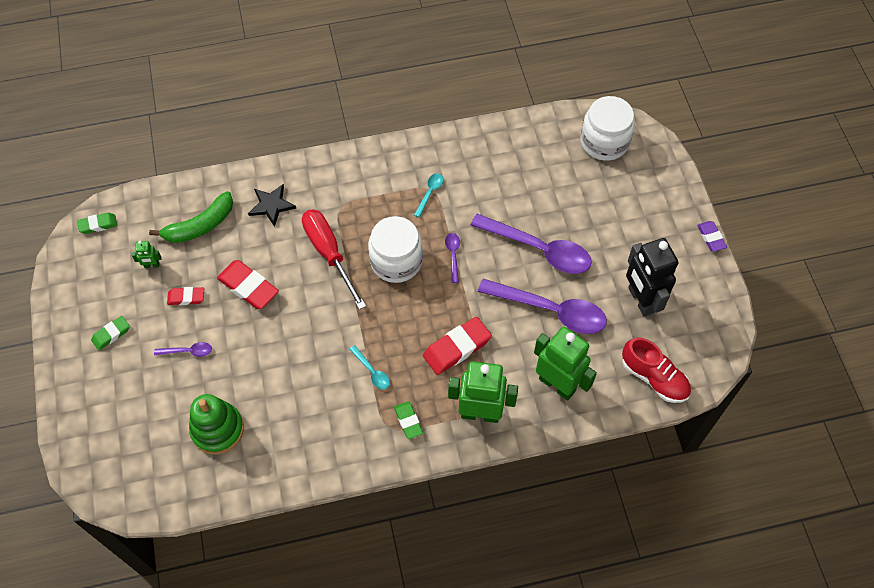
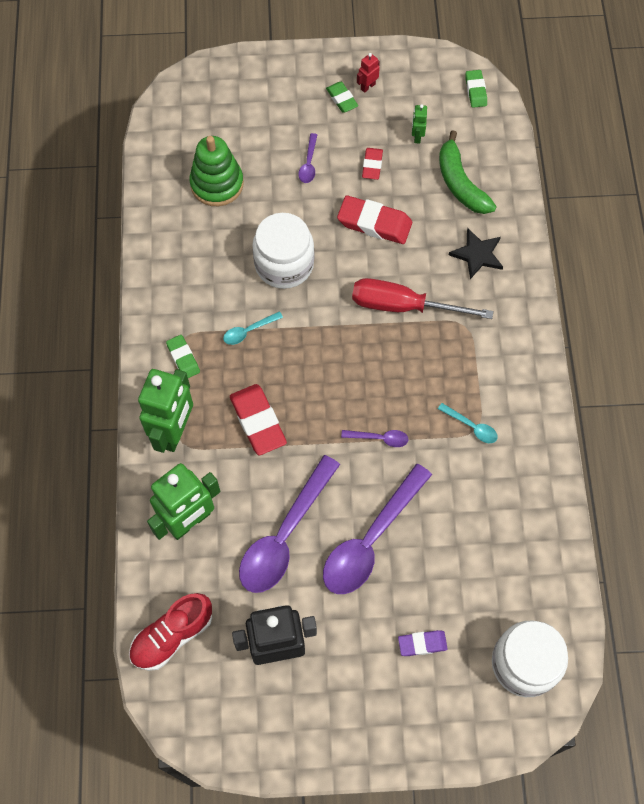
camera: 100 degrees right, 5 degrees up
red eraser [217,260,279,309] -> red eraser turned 60 degrees clockwise [337,196,412,244]
red screwdriver [302,209,366,310] -> red screwdriver turned 150 degrees counterclockwise [352,278,493,319]
white jar [368,216,423,283] -> white jar moved to [252,213,314,289]
green eraser [394,401,423,439] -> green eraser turned 75 degrees clockwise [166,335,200,378]
purple eraser [697,221,727,251] -> purple eraser moved to [398,630,448,656]
none -> red robot [357,53,380,93]

